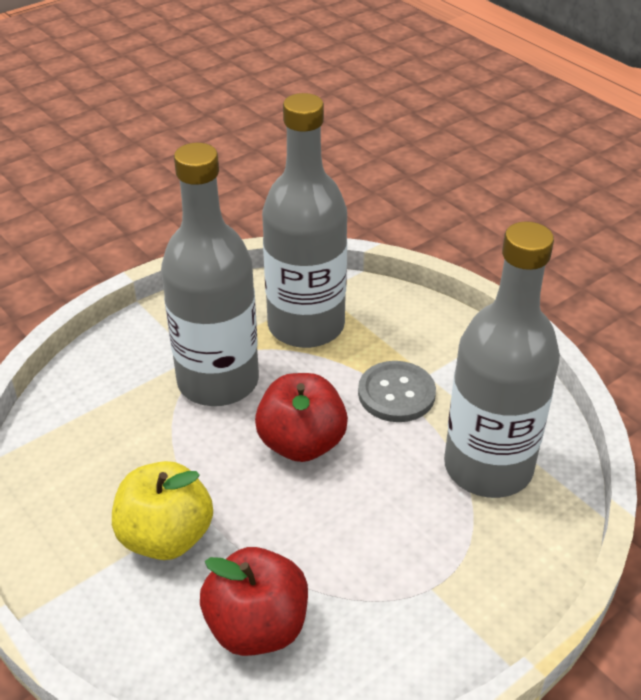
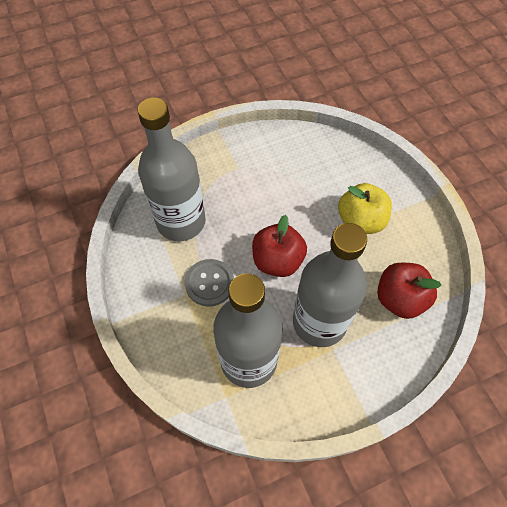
camera: 165 degrees left, 20 degrees up
red apple [200,547,308,656] -> red apple moved to [377,263,441,319]

